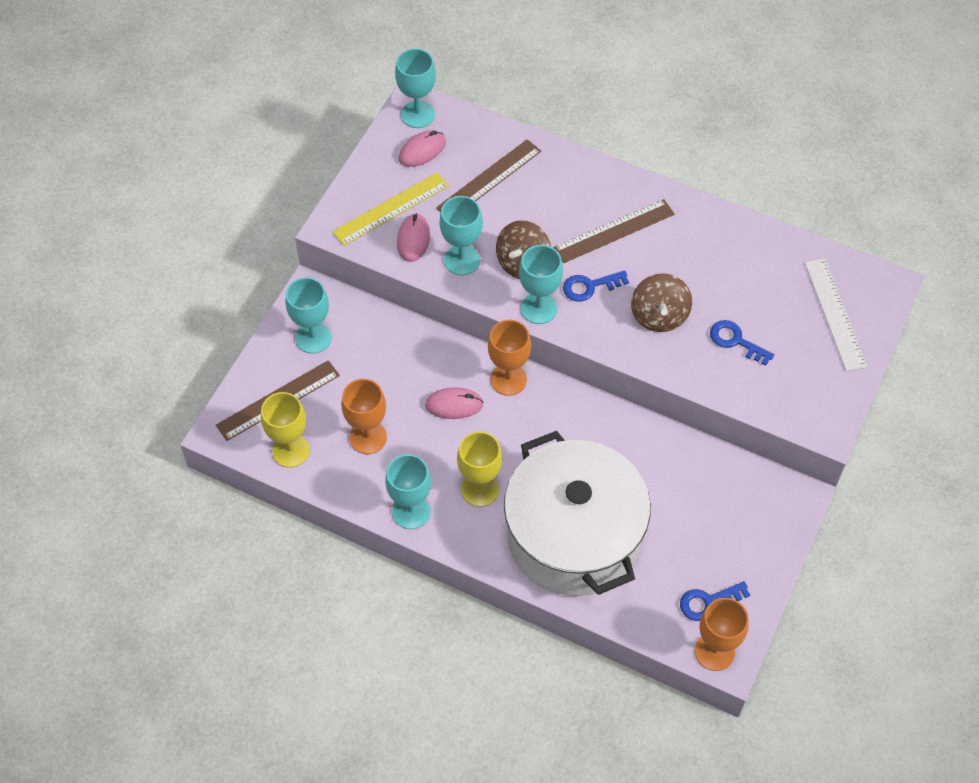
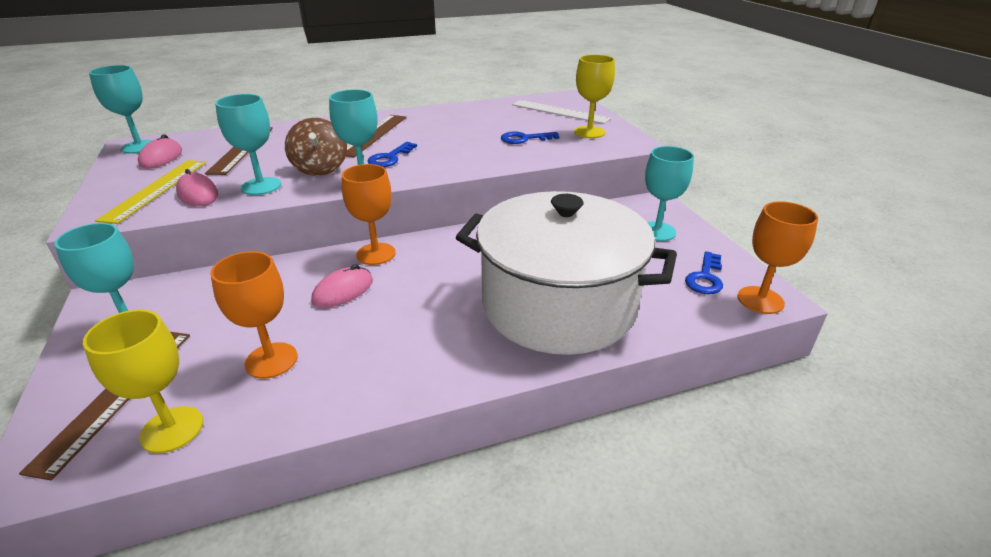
camera: 45 degrees left, 25 degrees down
turquoise goblet [385,454,431,529] -> turquoise goblet moved to [645,146,694,241]
yellow goblet [457,431,502,507] -> yellow goblet moved to [574,55,615,138]
brown spinning top [631,273,692,332] -> none

